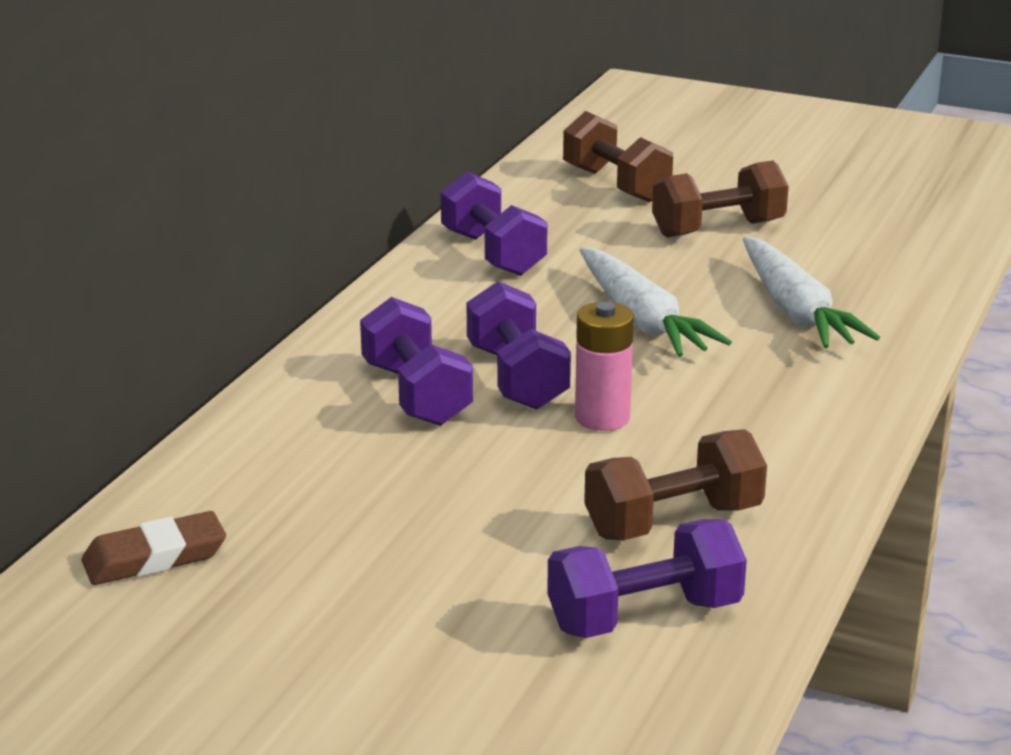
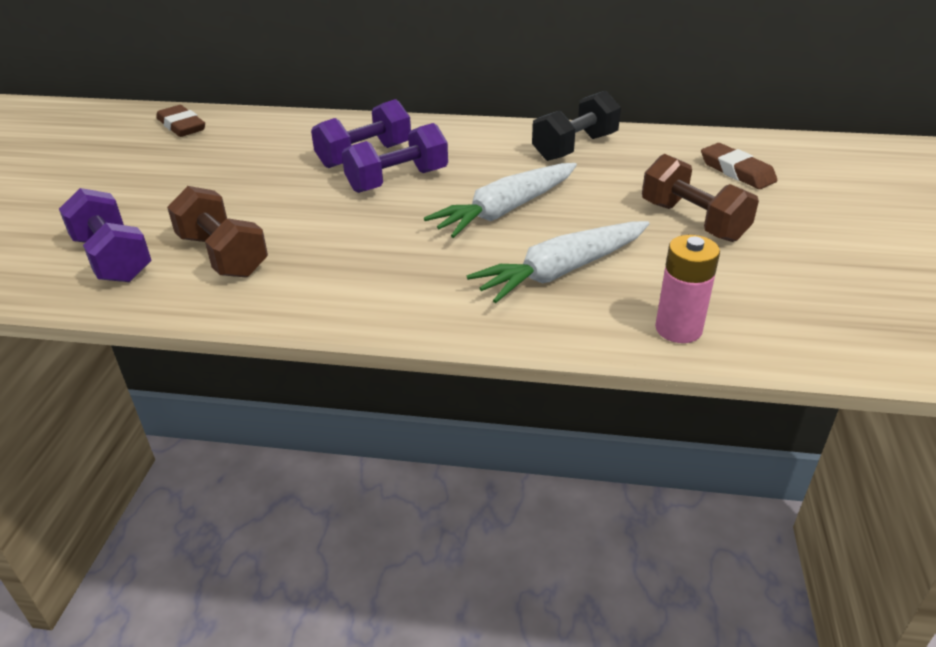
camera: 75 degrees right, 10 degrees up
purple dumbbell [441,171,548,276] -> black dumbbell [532,90,621,161]
brown dumbbell [563,111,673,203] -> brown eraser [701,143,778,189]
pink battery [575,302,634,431] -> pink battery moved to [655,235,720,343]

